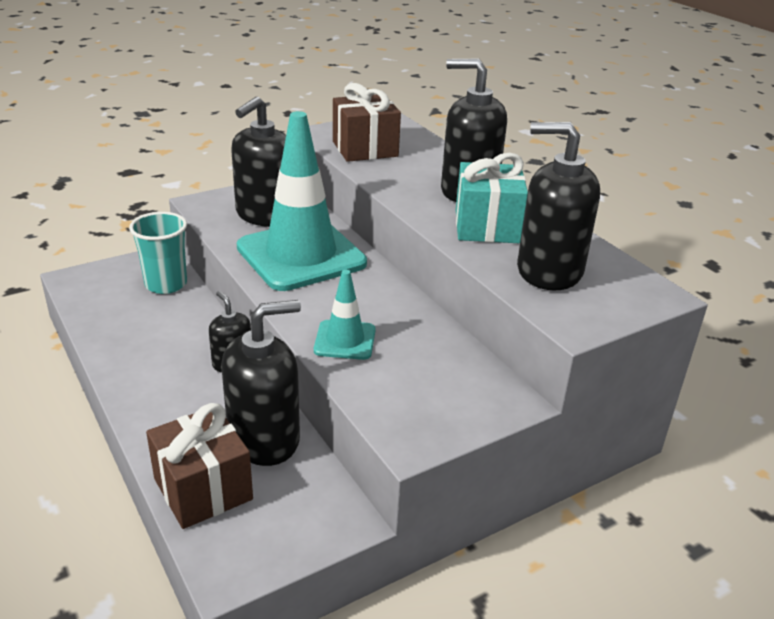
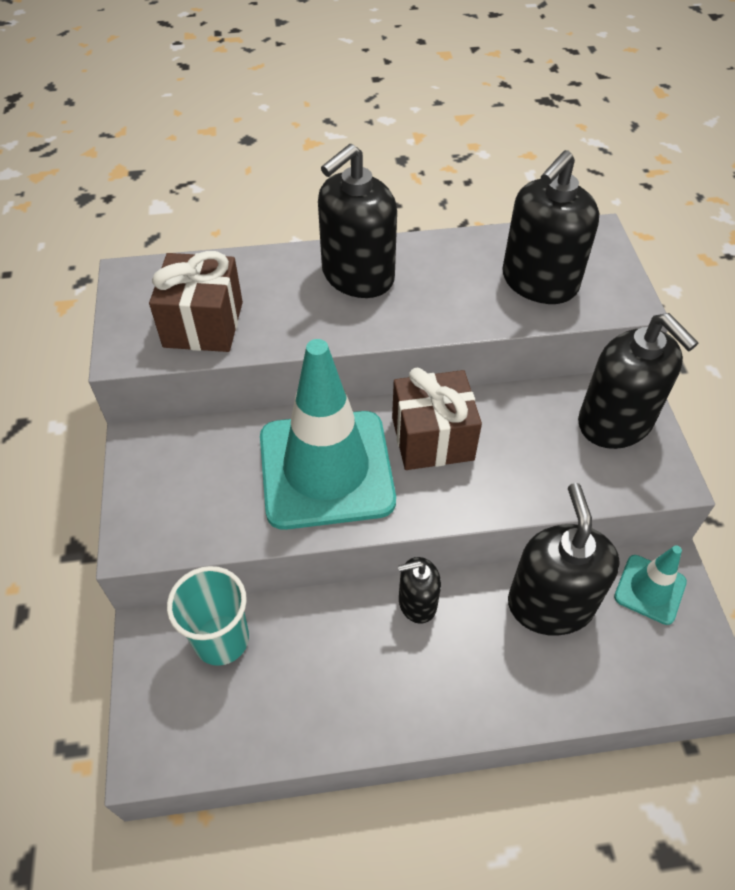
camera: 65 degrees left, 20 degrees up
brown gift [146,403,253,529] -> brown gift moved to [392,367,482,470]
black soap dispenser [231,96,286,227] -> black soap dispenser moved to [578,313,698,449]
turquoise traffic cone [314,270,376,360] -> turquoise traffic cone moved to [614,545,687,625]
turquoise gift [456,153,528,243] -> none

